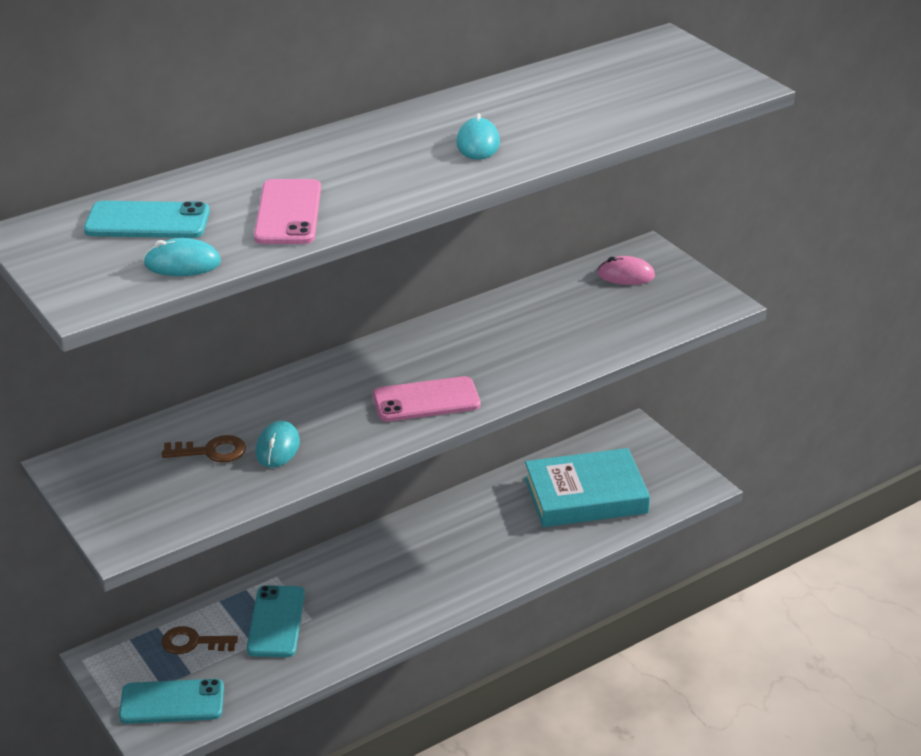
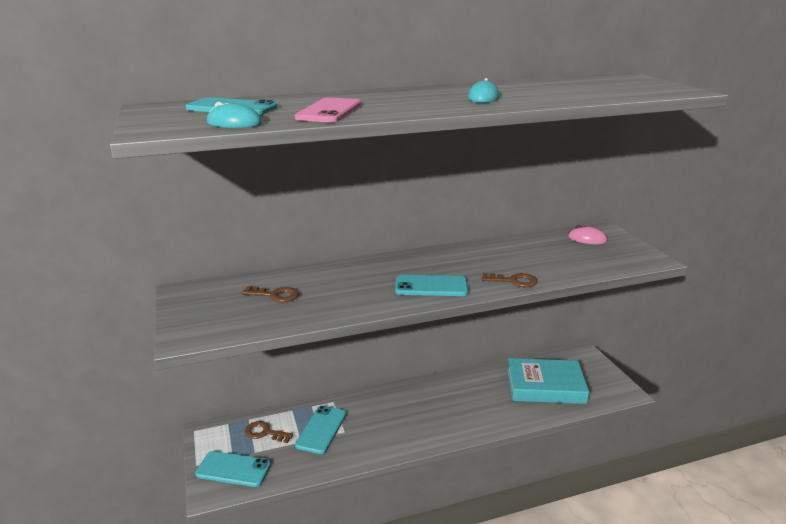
camera: 15 degrees right, 10 degrees down
turquoise mouse [255,421,300,468] -> none
pink phone [373,376,480,422] -> turquoise phone [395,275,468,296]
none -> brown key [482,273,537,287]

